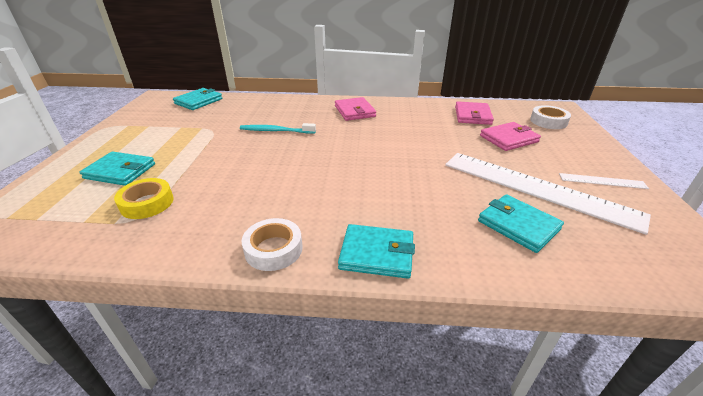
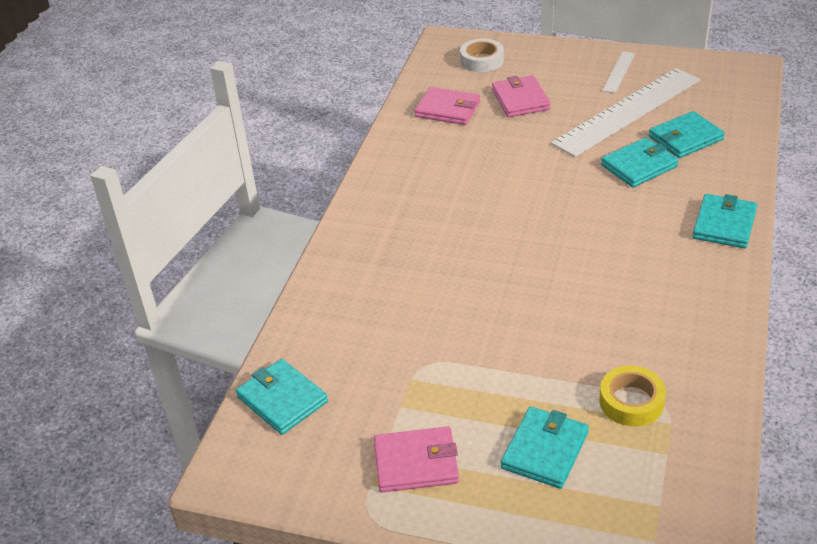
camera: 75 degrees left, 5 degrees up
turquoise toothbrush [240,123,316,134] -> none
white tape [242,218,303,271] -> none
pink wallet [335,97,376,121] -> pink wallet moved to [374,426,459,492]
none -> turquoise wallet [601,137,679,187]

